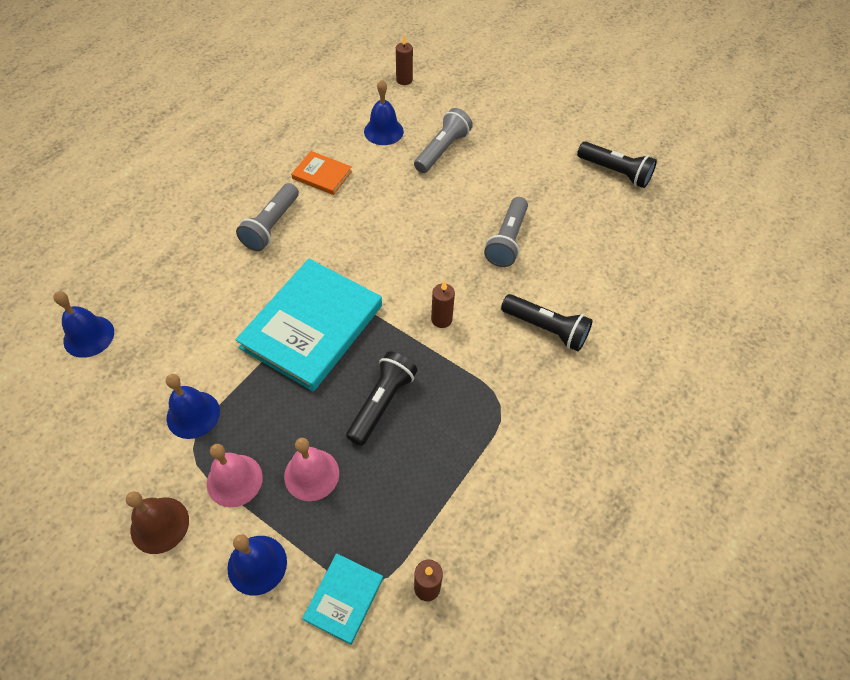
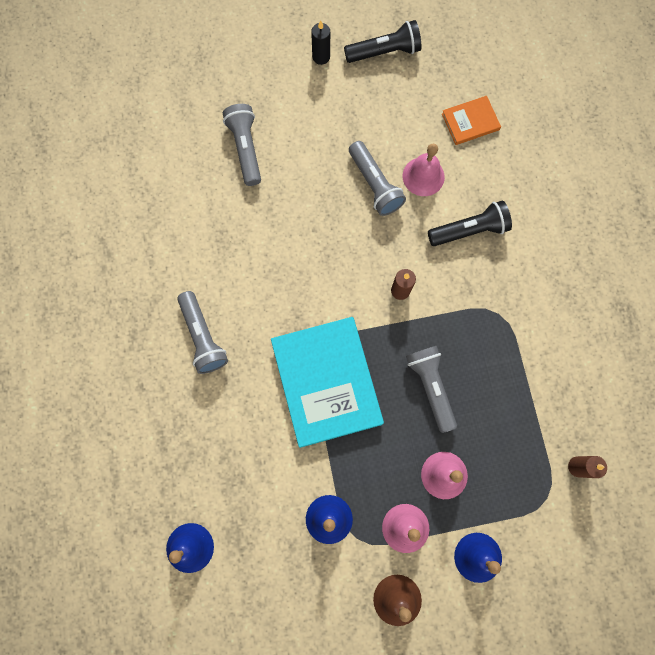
camera: 45 degrees left, 20 degrees up
orange book [291,151,352,195] -> orange book moved to [442,96,501,145]
turquoise book [302,553,383,645] -> none
black flashlight [346,351,417,446] -> grey flashlight [406,346,457,433]
blue bell [364,80,404,145] -> none
brown candle [396,35,413,85] -> none
none -> black candle [311,20,330,65]
none -> pink bell [403,143,445,196]

